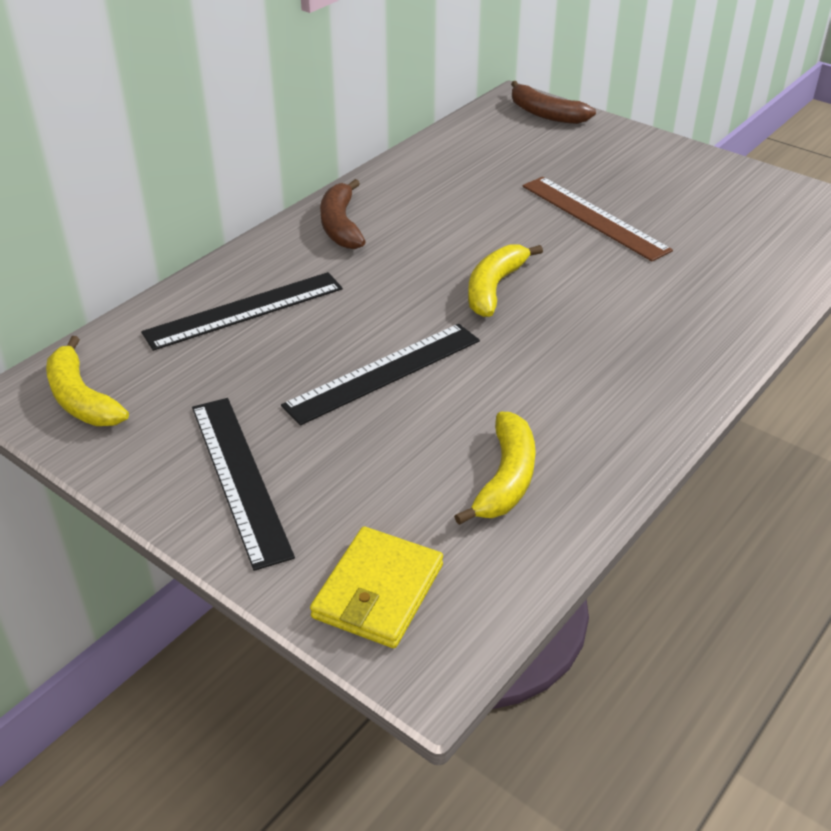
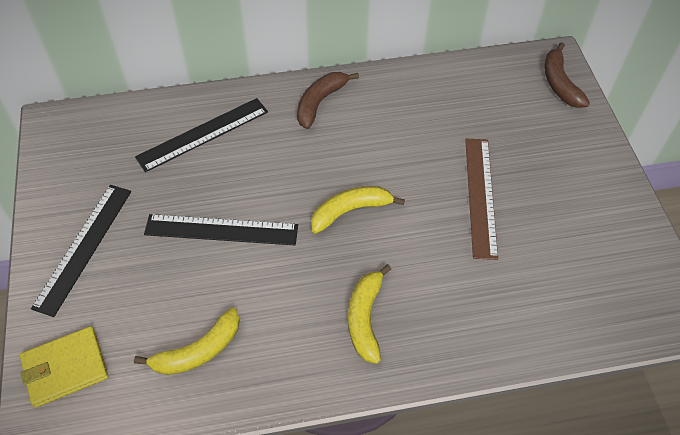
camera: 40 degrees right, 15 degrees up
yellow banana [46,336,129,426] -> yellow banana moved to [348,264,391,364]
black ruler [141,272,343,351] -> black ruler turned 45 degrees counterclockwise [135,98,268,172]

